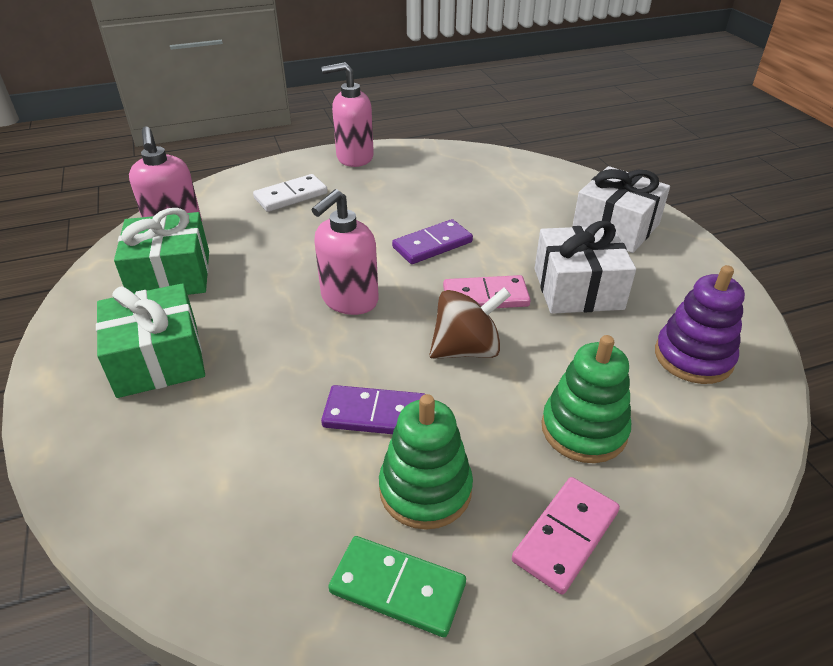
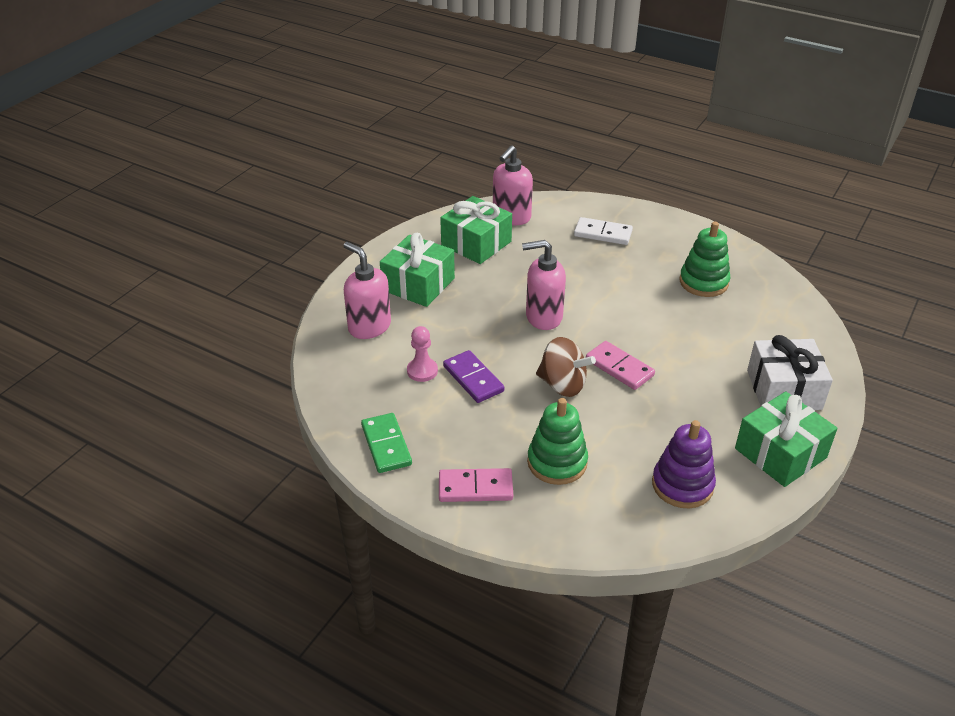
camera: 50 degrees right, 0 degrees up
pink soap dispenser [321,62,374,167] -> pink soap dispenser moved to [343,242,391,339]
green stacking toy [379,394,473,530] -> green stacking toy moved to [679,222,730,297]
purple domino [392,219,473,264] -> none
white gift [534,221,636,314] -> none
none -> pink pawn [407,326,438,382]
none -> green gift [735,391,837,487]

